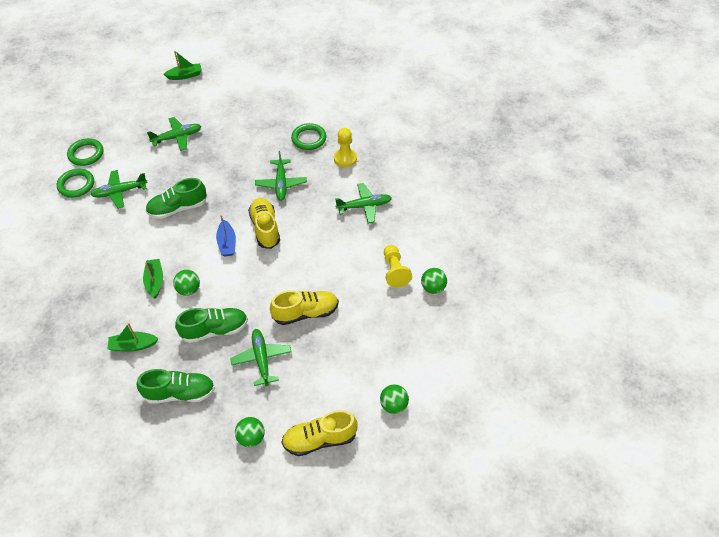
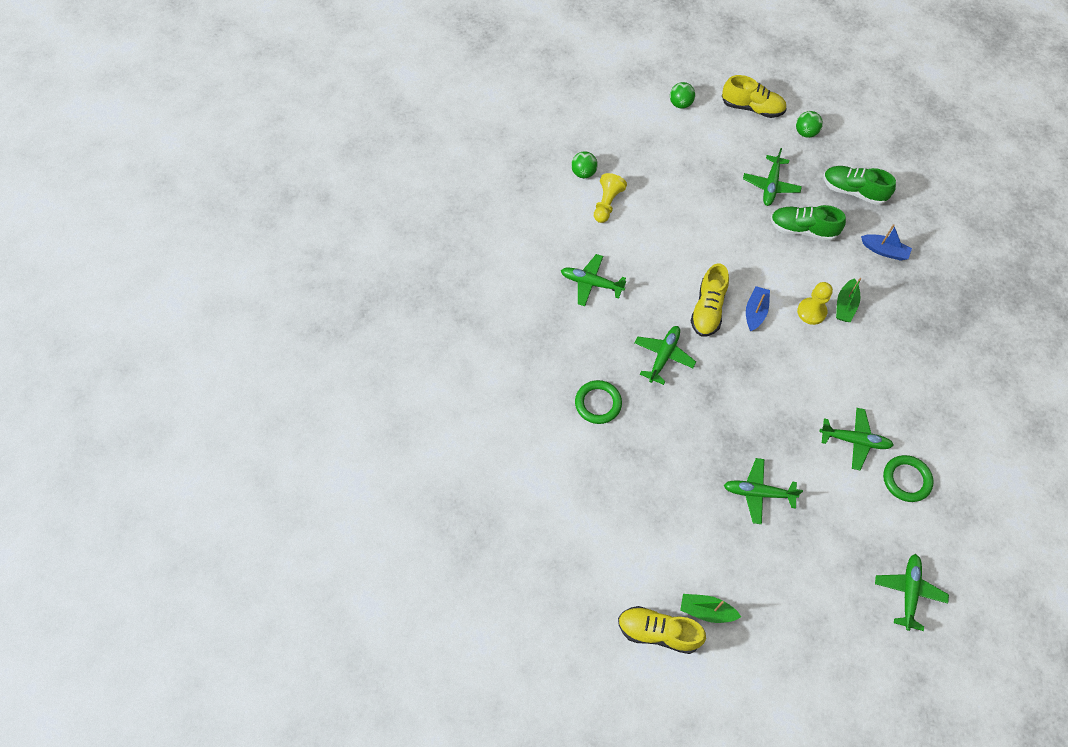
camera: 150 degrees left, 10 degrees up
green ring [67,138,103,166] -> none
green boat [108,323,158,351] -> blue boat [861,224,912,261]
green shoe [145,178,207,219] -> none
green ball [173,270,200,296] -> none
yellow shoe [270,290,339,325] -> yellow shoe moved to [618,606,706,654]
yellow pawn [334,128,357,167] -> yellow pawn moved to [797,282,833,325]
none -> green plane [875,554,949,631]

